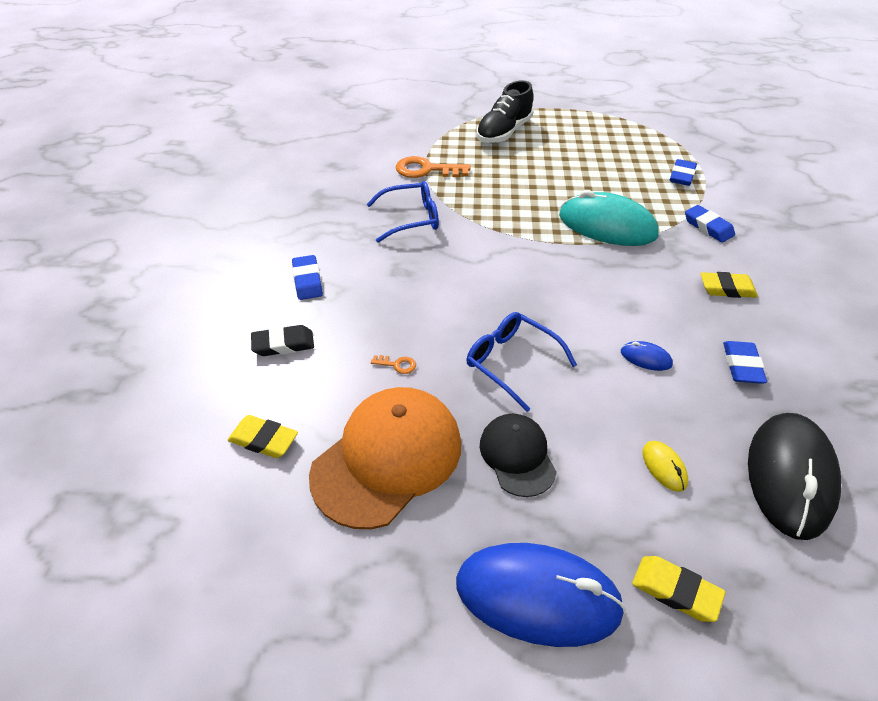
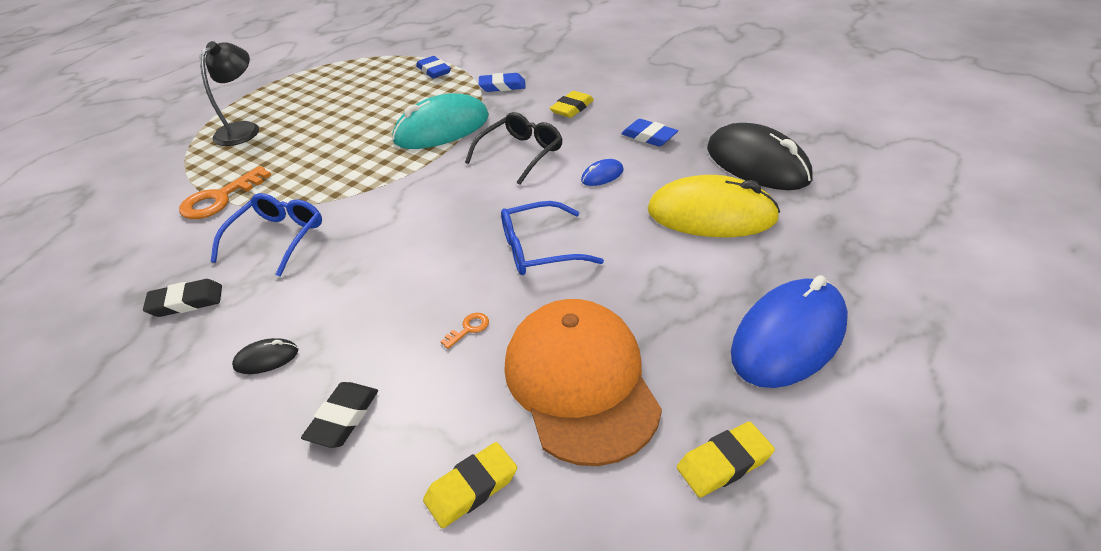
camera: 55 degrees left, 5 degrees down
blue eraser [292,255,323,300] -> black mouse [232,338,299,374]
black shoe [476,81,533,143] -> black lamp [200,41,259,146]
black cap [480,414,557,497] -> none
yellow eraser [632,556,725,622] -> yellow eraser moved to [677,422,775,498]
yellow mouse [642,441,688,492] -> yellow mouse [648,175,780,237], size x2.40
none -> black eraser [143,279,222,317]
none -> black glasses [465,112,563,185]

